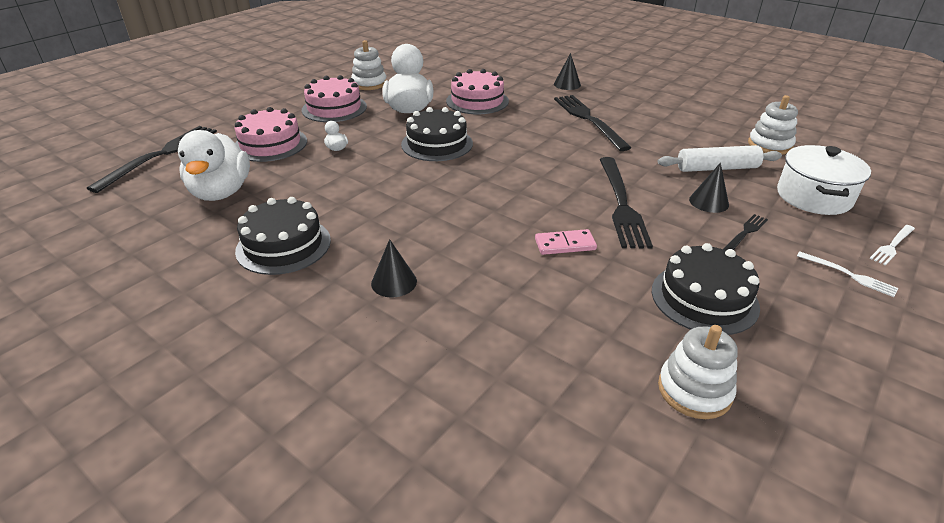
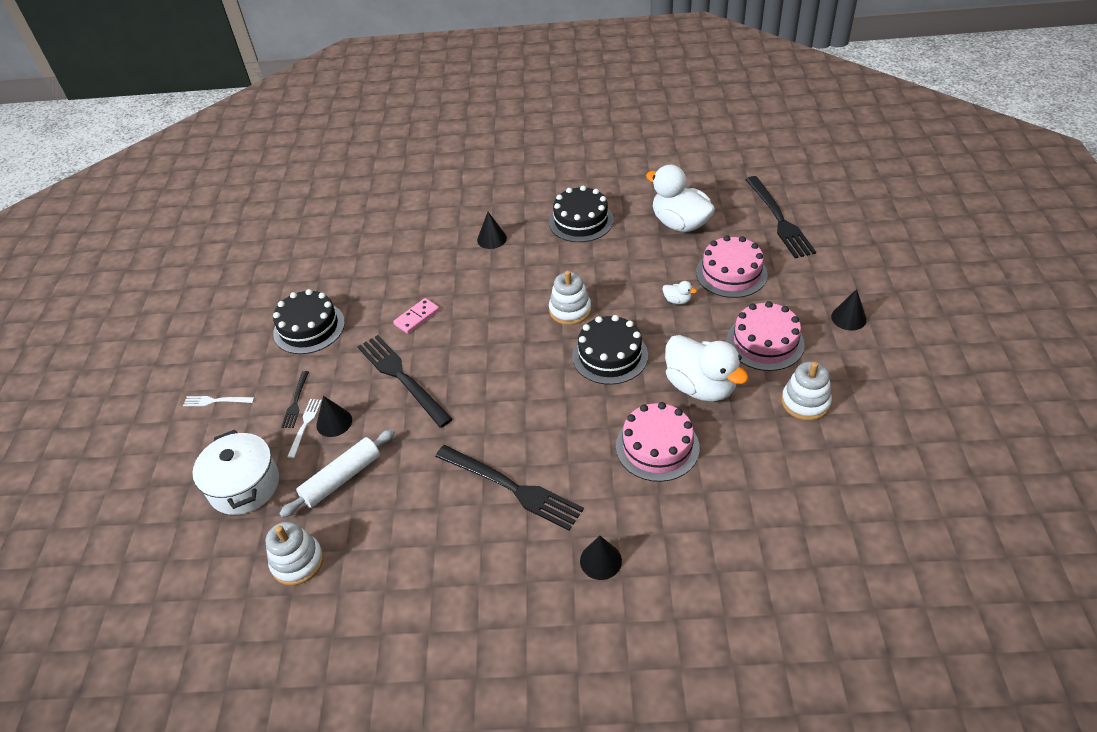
camera: 145 degrees right, 10 degrees up
white stacking toy [658,325,738,419] -> white stacking toy moved to [549,270,591,325]
white fork [869,225,915,266] -> white fork moved to [287,399,322,458]
none -> black cone [831,289,867,330]

